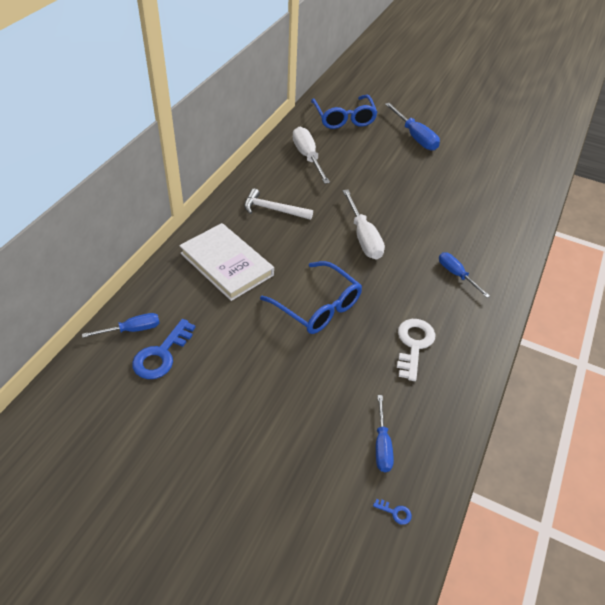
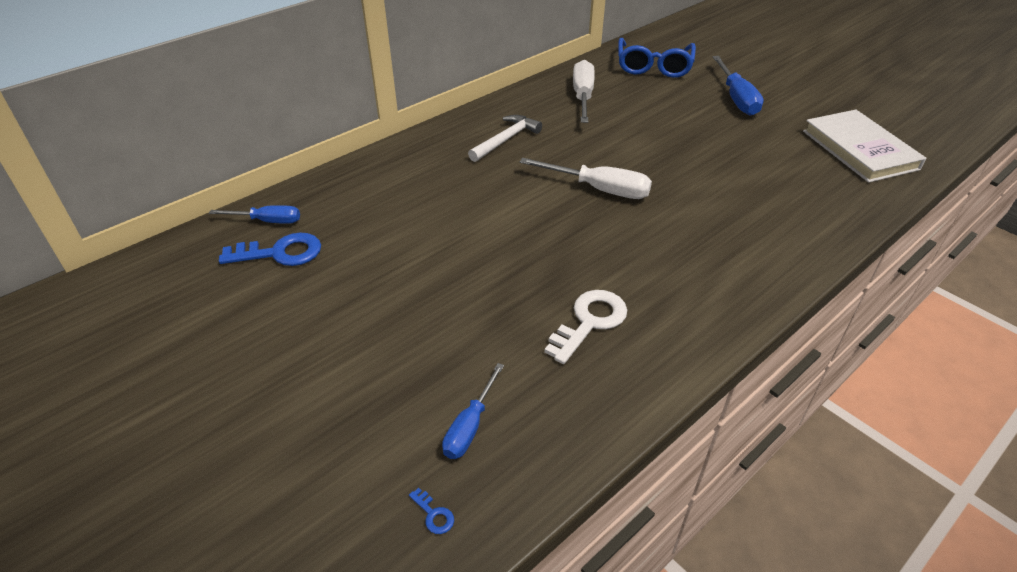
camera: 25 degrees right, 5 degrees down
blue key [132,319,196,379] -> blue key turned 150 degrees counterclockwise [219,233,321,266]
white book [179,223,274,301] -> white book moved to [803,110,927,183]
white hammer [244,189,313,220] -> white hammer turned 90 degrees clockwise [468,115,542,162]
blue glasses [260,261,362,334] -> none
white screwdriver [343,190,385,260] -> white screwdriver turned 75 degrees counterclockwise [520,158,652,199]
blue screwdriver [439,252,490,298] -> none

